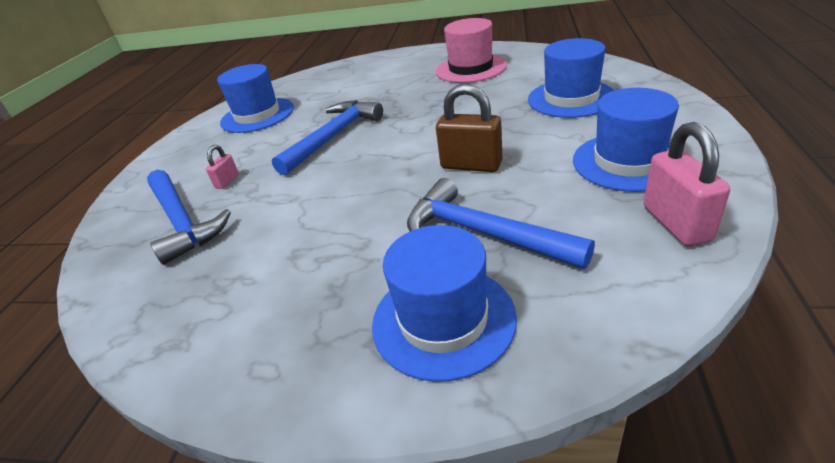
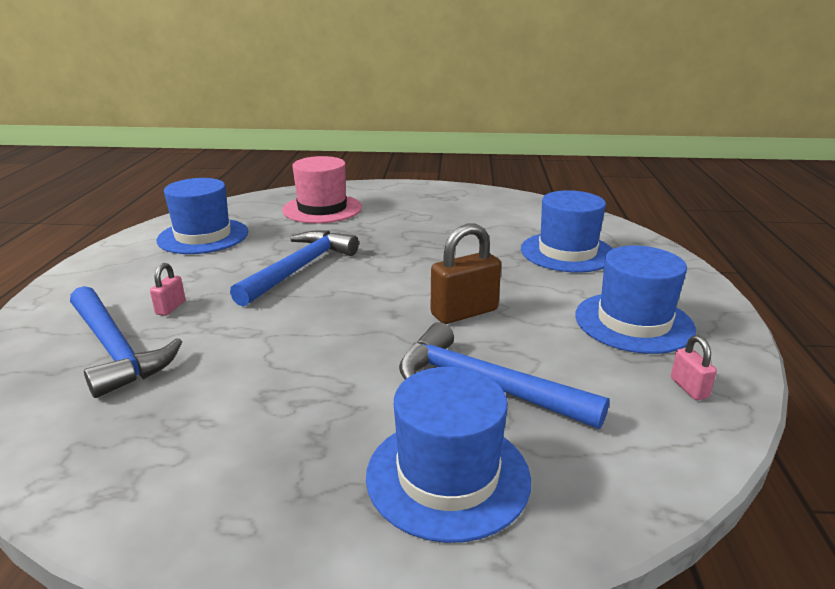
camera: 10 degrees left, 10 degrees down
pink hat [436,18,507,83] -> pink hat moved to [282,156,362,223]
brown padlock [436,84,503,172] -> brown padlock turned 45 degrees counterclockwise [431,223,501,324]
pink padlock [644,122,730,246] -> pink padlock [671,335,717,400], size x0.52

